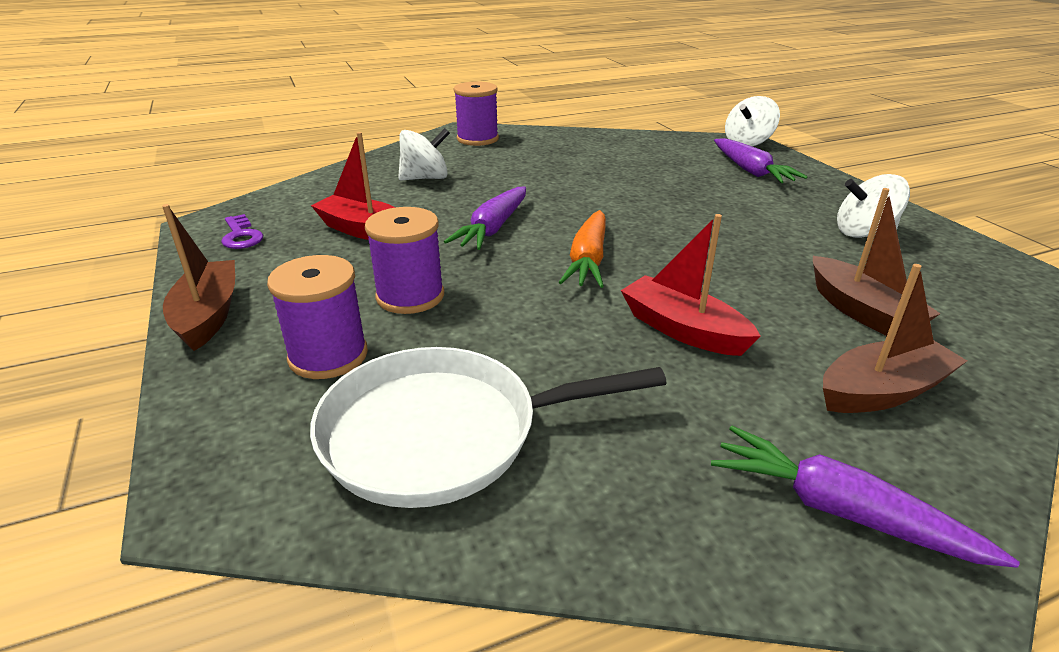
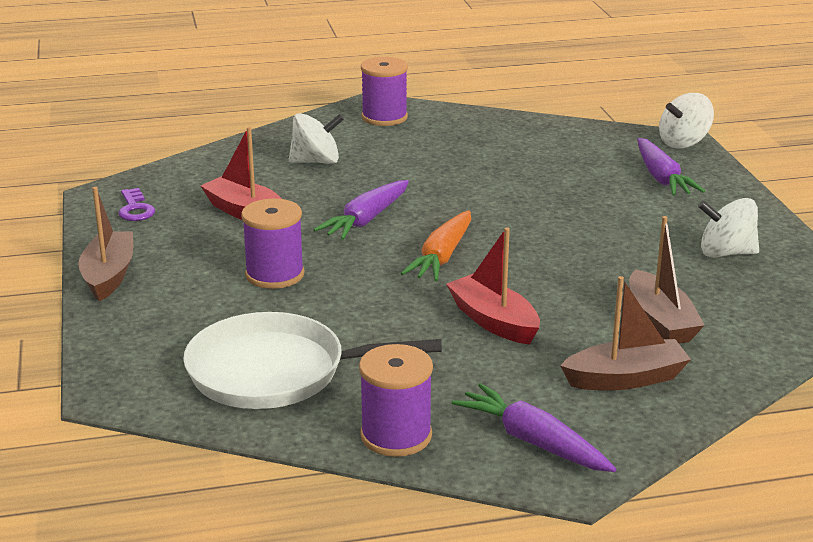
camera: 10 degrees right, 5 degrees down
purple spool [267,255,368,379] -> purple spool moved to [359,344,433,457]

